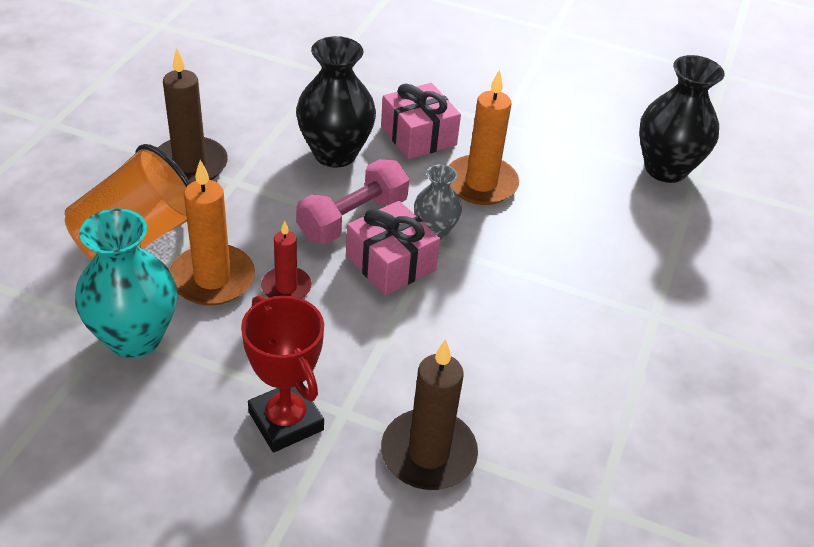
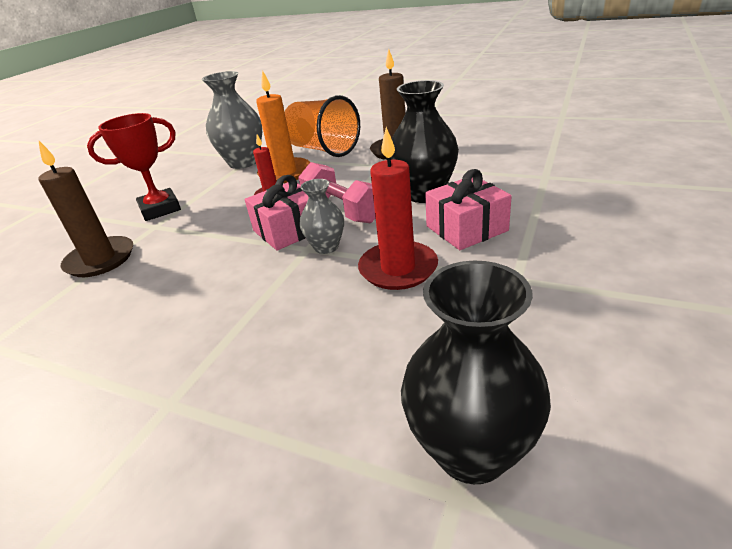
camera: 100 degrees right, 10 degrees down
turquoise vase [75,208,177,358] -> grey vase [202,71,262,169]
orange candle [449,70,519,205] -> red candle [358,127,438,290]

